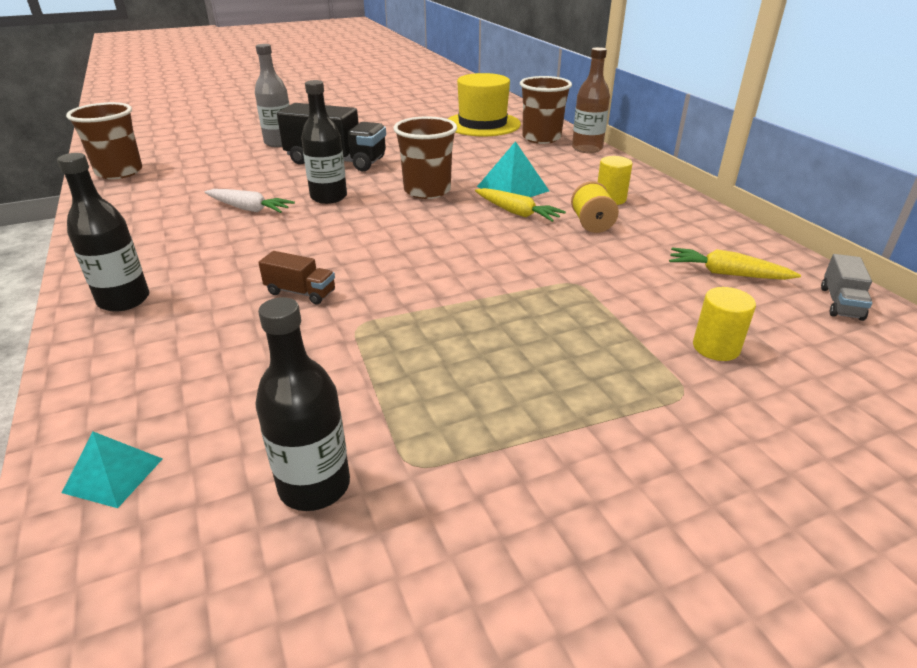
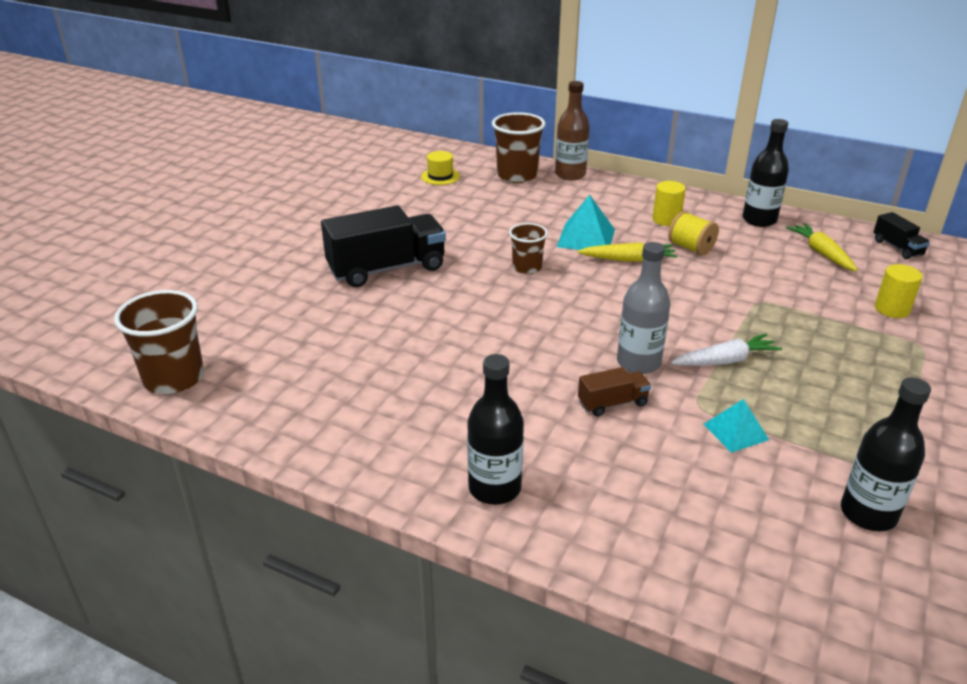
camera: 40 degrees left, 0 degrees up
turquoise pyramid [62,432,162,508] -> turquoise pyramid moved to [704,399,769,453]
white carrot [205,189,295,213] -> white carrot moved to [671,334,782,366]
grey bottle [255,44,290,147] -> grey bottle moved to [617,242,670,374]
black bottle [301,80,347,204] -> black bottle moved to [742,119,789,227]
brown cup [393,116,457,199] -> brown cup [509,223,548,274], size x0.60
yellow hat [448,73,521,136] -> yellow hat [421,151,460,185], size x0.46
yellow carrot [669,248,801,280] -> yellow carrot turned 90 degrees clockwise [786,223,858,271]
grey truck [821,254,872,321] -> black truck [874,212,930,259]

